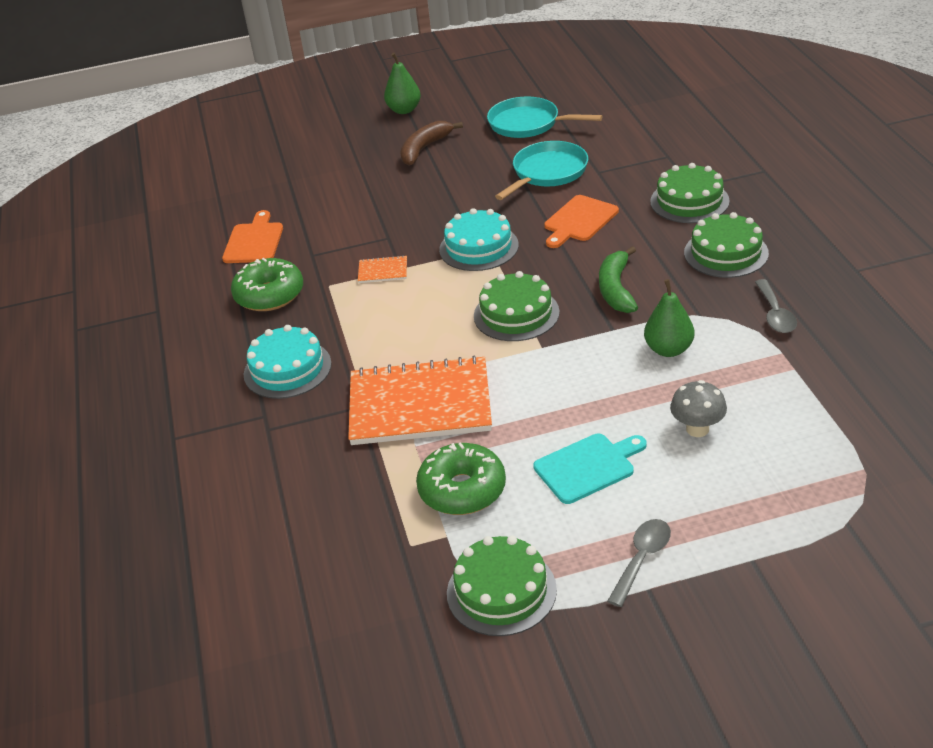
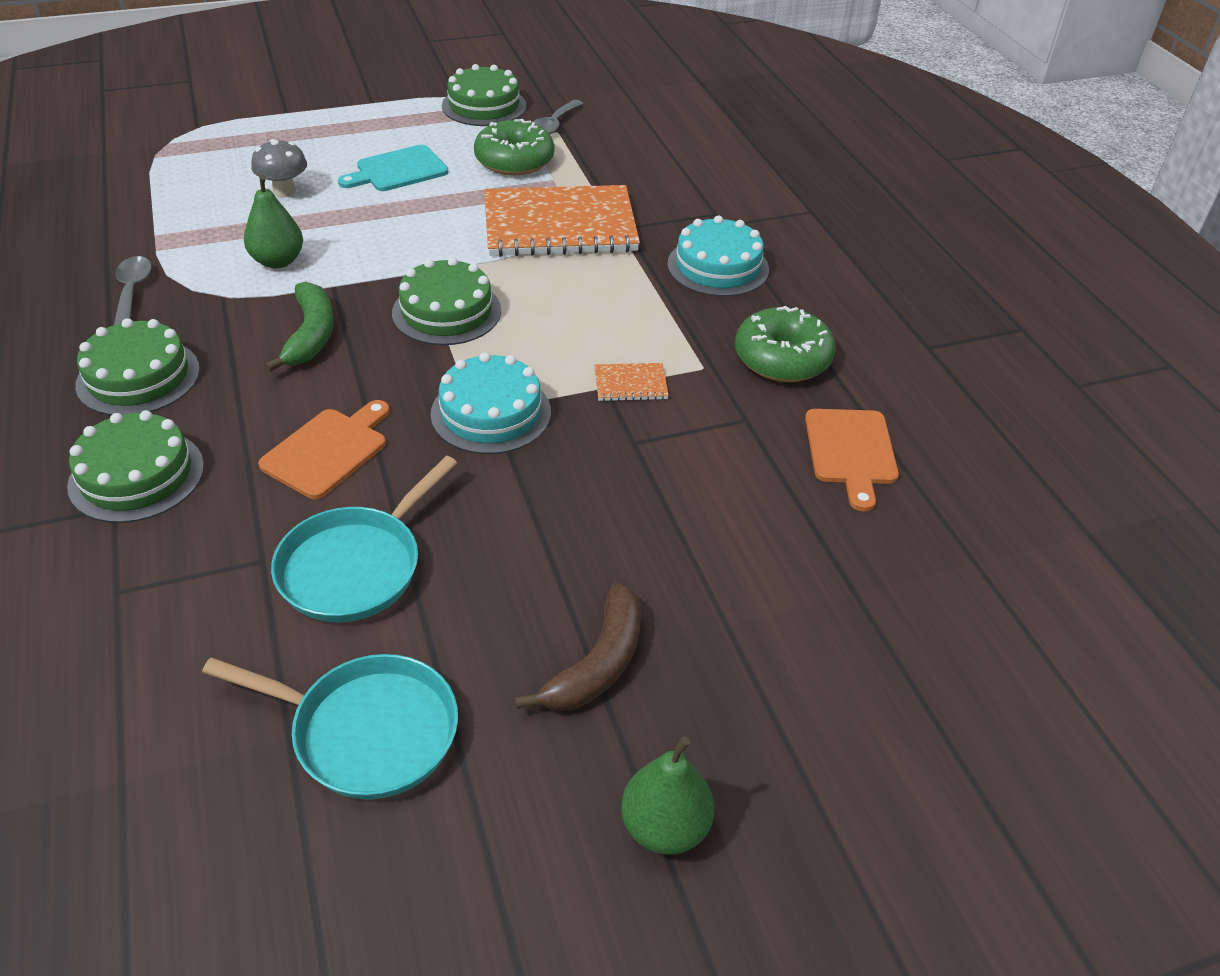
camera: 170 degrees right, 5 degrees up
grey spoon [608,519,671,607] -> grey spoon moved to [533,100,583,134]

